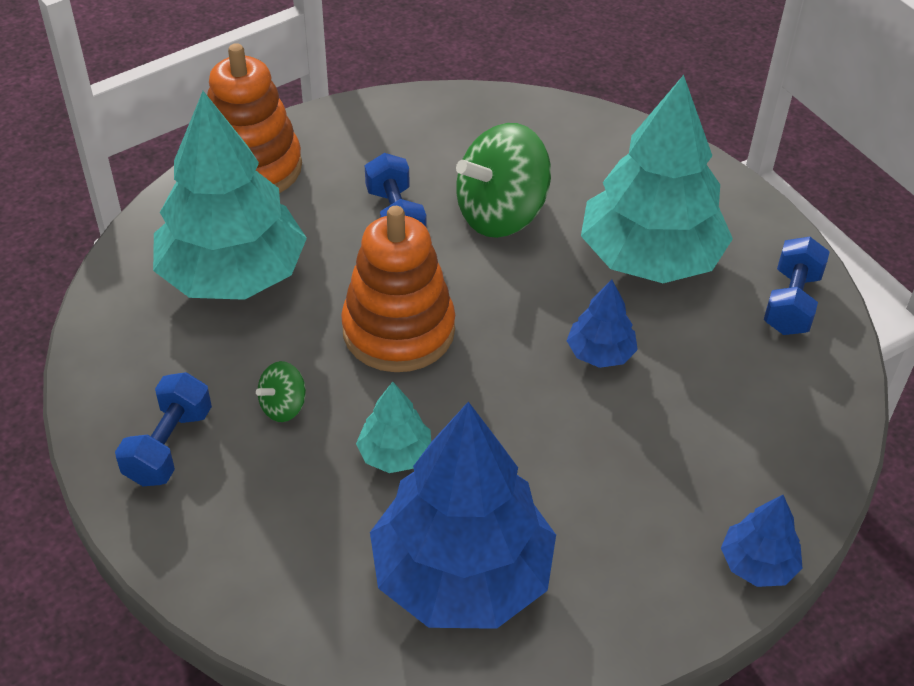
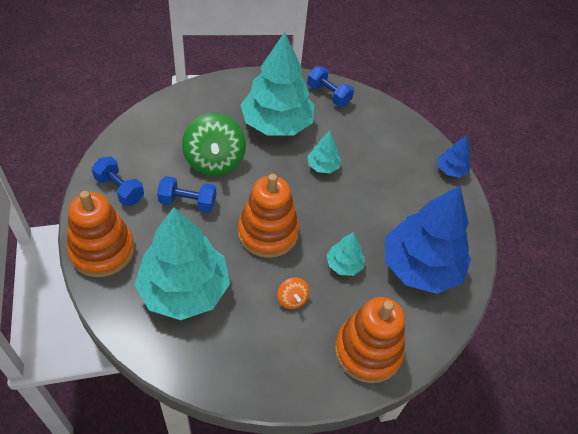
camera: 70 degrees left, 5 degrees up
blue dumbbell [115,372,212,486] -> blue dumbbell moved to [91,156,144,206]
green spinning top [256,361,306,422] -> orange spinning top [277,277,309,309]
blue tree [567,279,638,368] -> turquoise tree [307,131,341,173]
none -> orange stacking toy [335,297,405,383]

